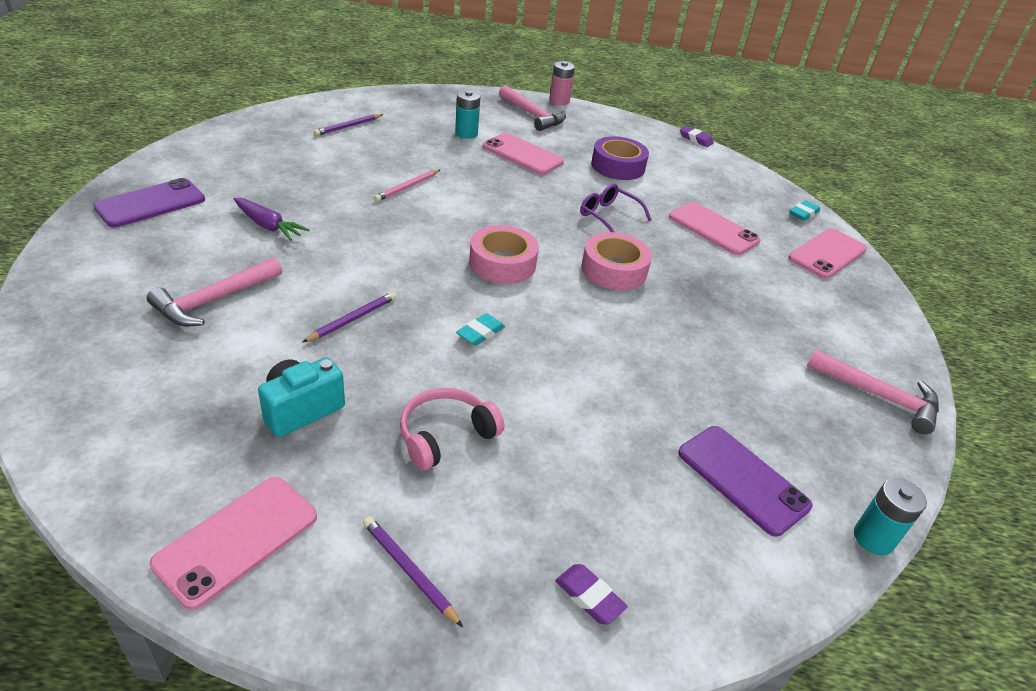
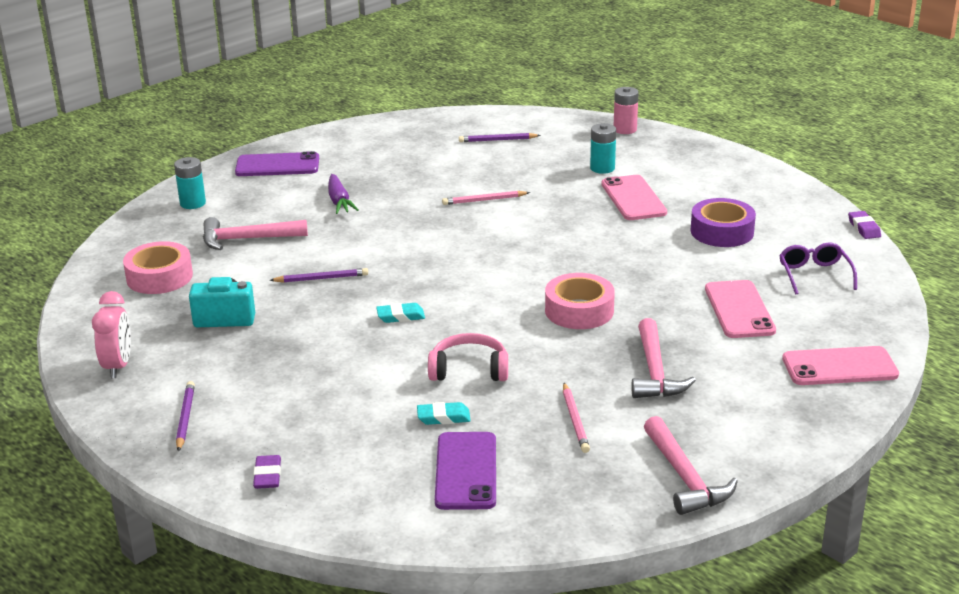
camera: 45 degrees right, 10 degrees down
pink phone [150,477,317,610] -> pink clock [92,291,131,378]
pink headphones [400,387,505,471] -> pink headphones moved to [428,333,508,381]
pink tape [469,225,539,284] -> pink tape moved to [123,241,193,294]
pink hammer [499,85,566,131] -> pink hammer moved to [631,318,696,398]
pink battery [549,61,575,105] -> pink battery moved to [614,87,639,134]
purple glasses [580,184,652,232] -> purple glasses moved to [779,242,857,294]
turquoise eraser [789,200,820,221] -> turquoise eraser moved to [417,402,471,425]
turquoise battery [854,478,927,555] -> turquoise battery moved to [174,157,206,209]
none -> pink pencil [563,383,590,453]

